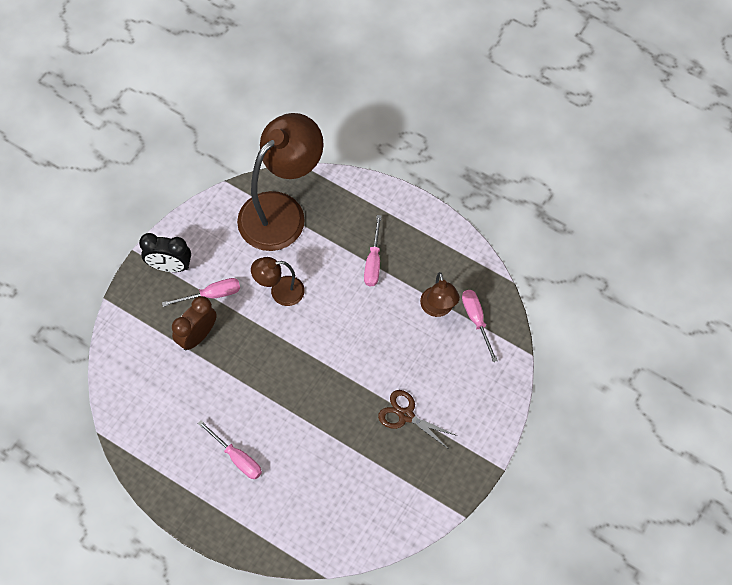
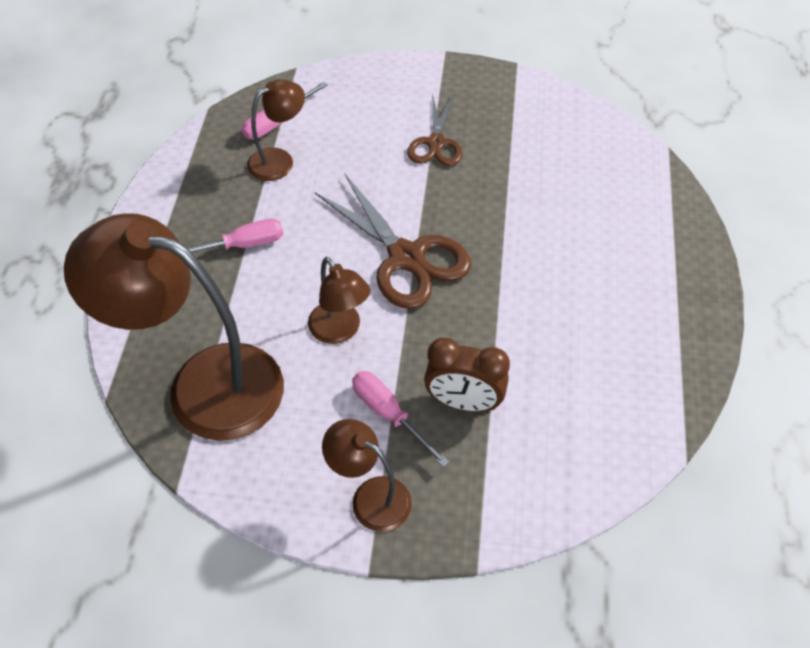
camera: 115 degrees left, 10 degrees down
black clock [139,233,191,272] -> brown lamp [322,419,412,532]
pink screwdriver [197,420,262,479] -> none
none -> brown scissors [315,173,471,309]

